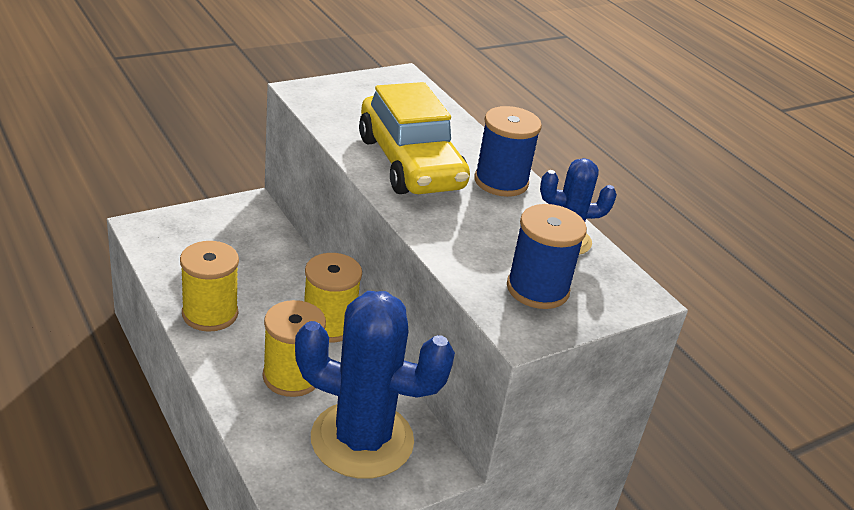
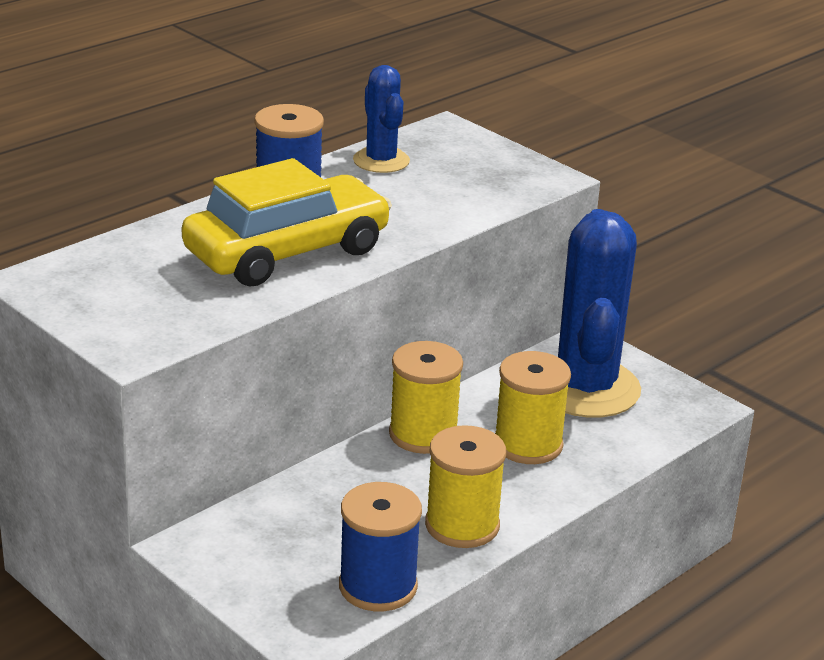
camera: 100 degrees left, 5 degrees down
blue spool [507,204,587,309] -> blue spool moved to [339,482,422,611]

